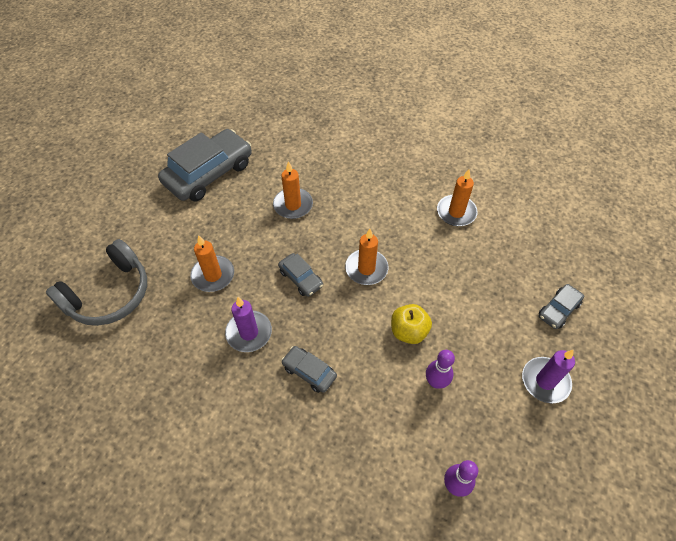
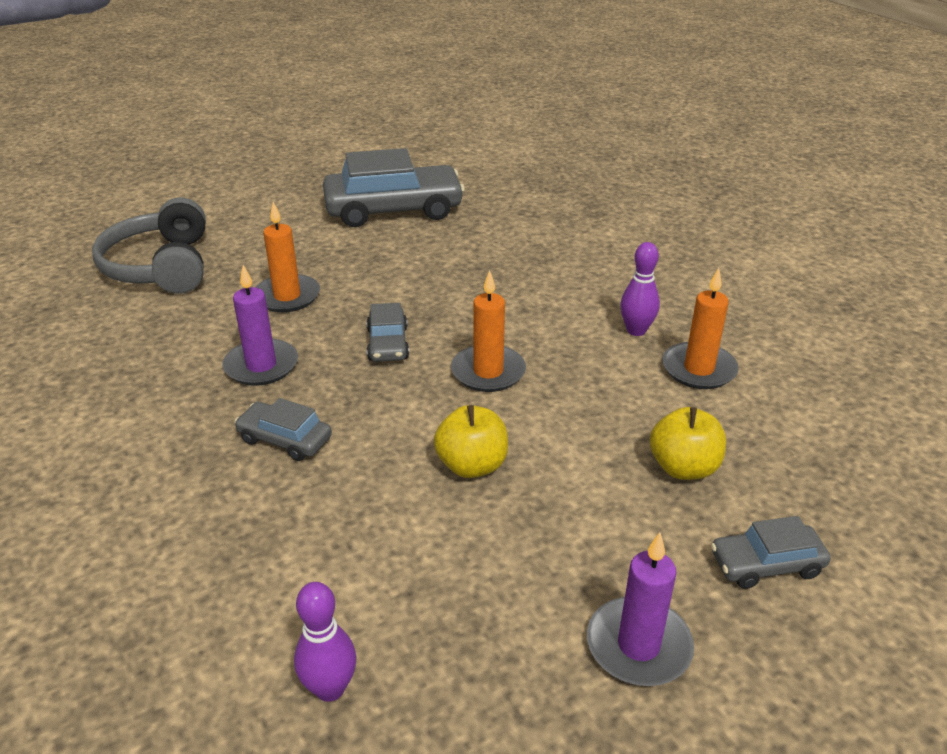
camera: 35 degrees right, 20 degrees down
grey headphones [46,239,147,326] -> grey headphones turned 90 degrees clockwise [92,198,206,293]
orange candle [273,161,313,219] -> none
grey car [281,346,337,393] -> grey car turned 45 degrees counterclockwise [235,398,332,461]
purple bowling pin [426,350,455,389] -> purple bowling pin moved to [620,242,660,336]
none -> yellow apple [650,407,726,480]

